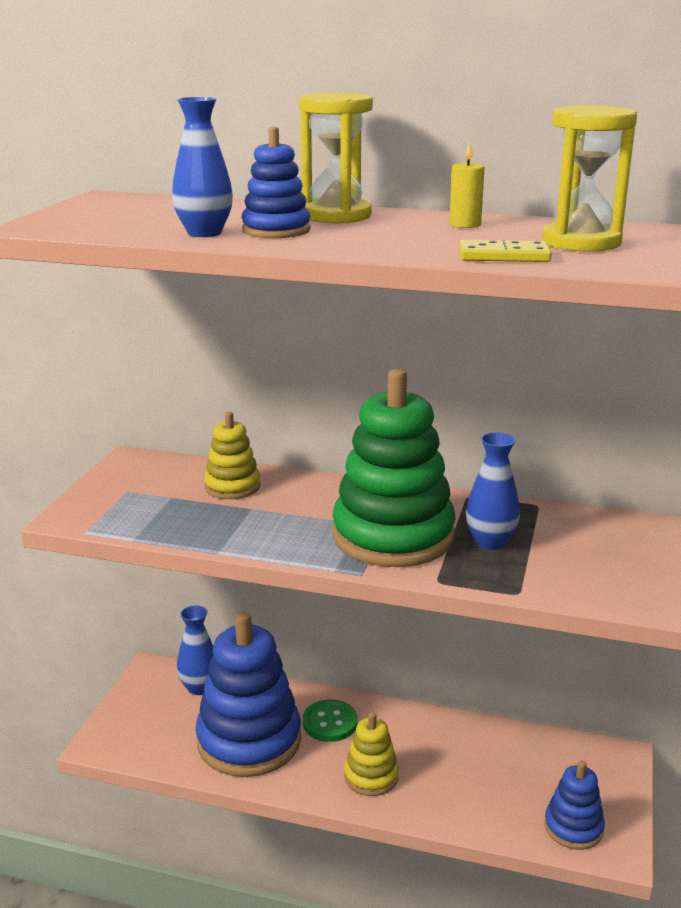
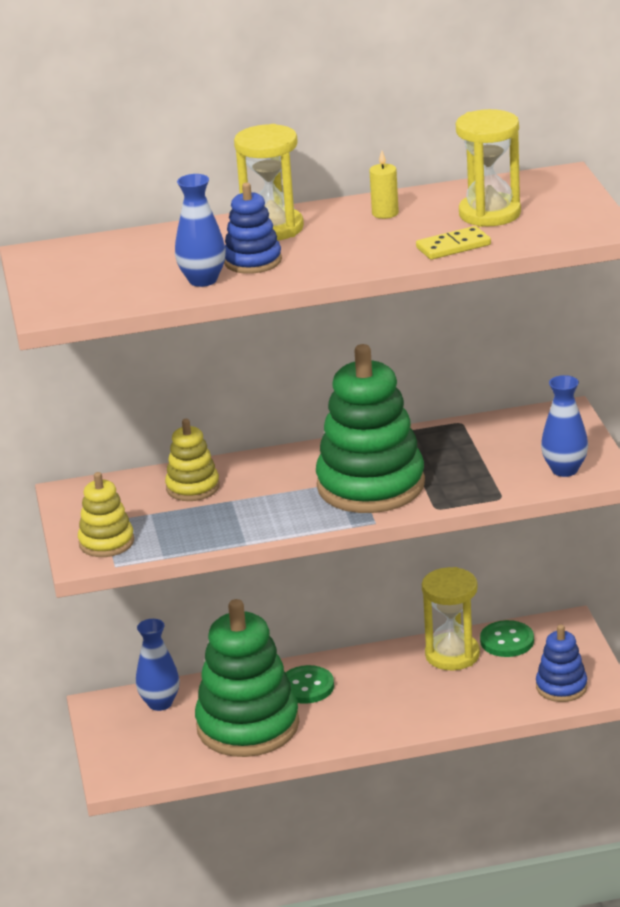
camera: 25 degrees left, 5 degrees up
blue stacking toy [195,612,301,777] -> green stacking toy [195,599,299,757]
yellow stacking toy [344,712,399,796] -> yellow stacking toy moved to [78,472,134,557]
blue vase [466,432,520,550] -> blue vase moved to [541,375,588,477]
none -> yellow hourglass [422,567,480,670]
none -> green button [480,620,534,657]

